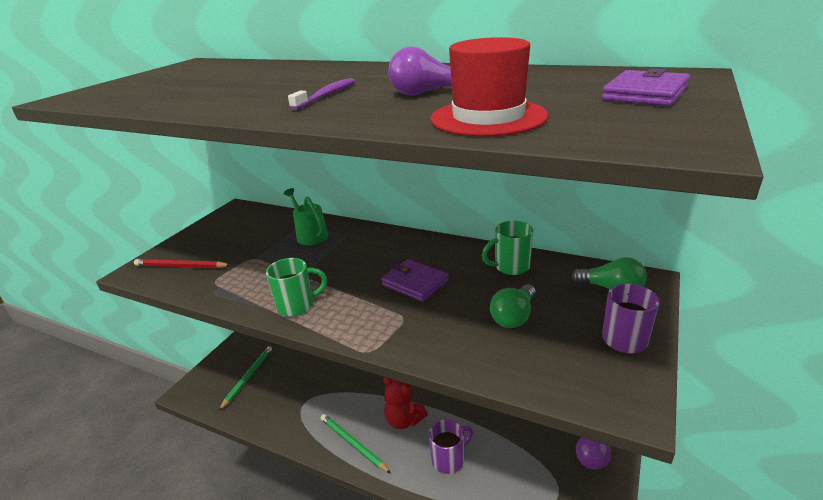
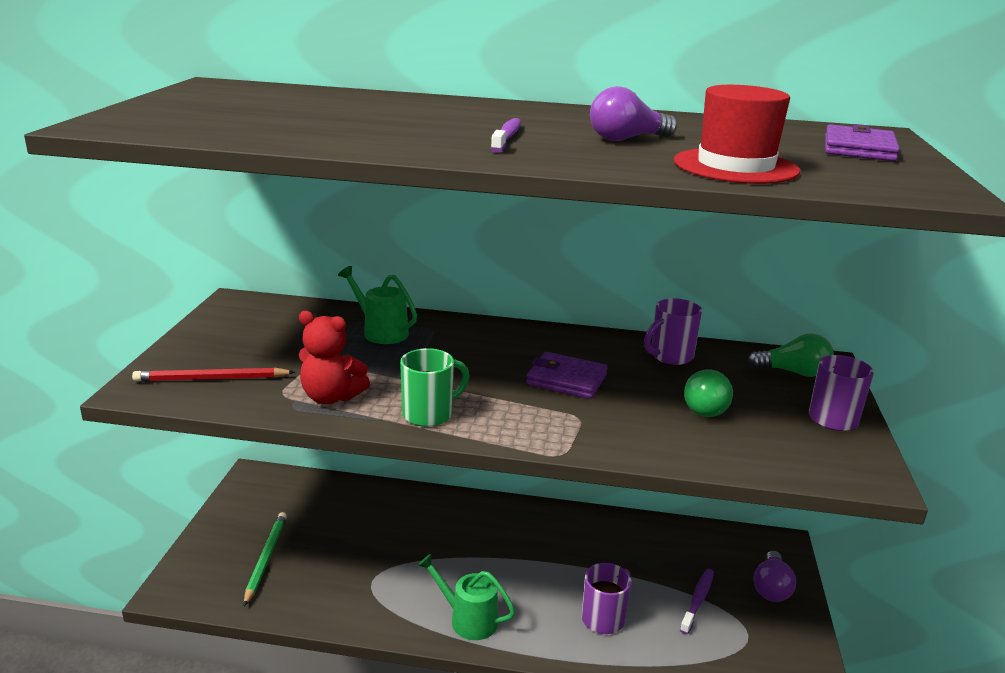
camera: 20 degrees left, 5 degrees down
green pencil [320,414,391,473] -> green watering can [418,554,515,640]
red teddy bear [383,377,428,429] -> red teddy bear moved to [299,311,370,404]
green mug [482,221,533,275] -> purple mug [644,298,702,365]
none -> purple toothbrush [680,569,714,634]

